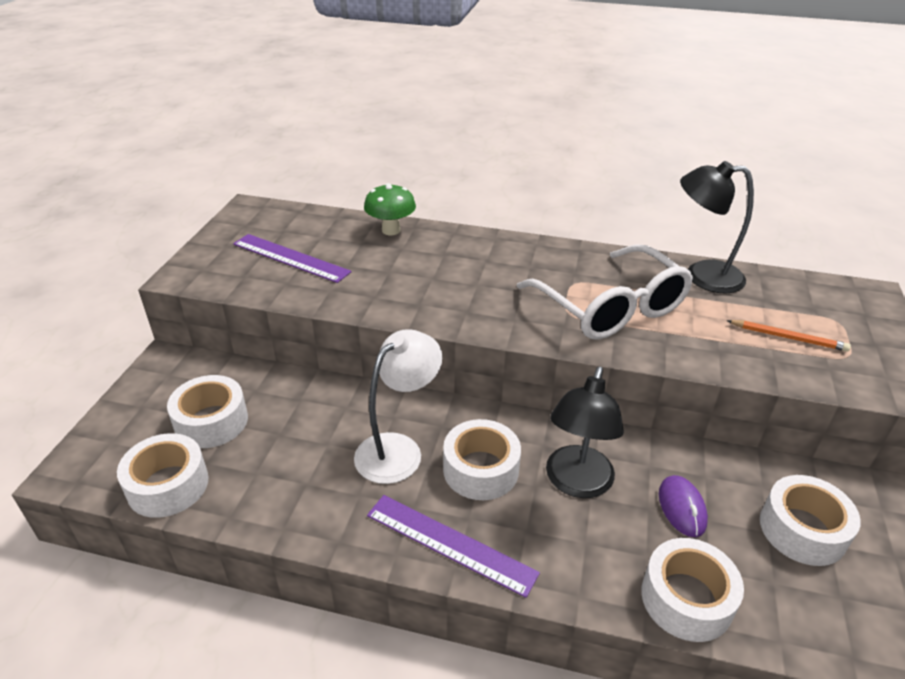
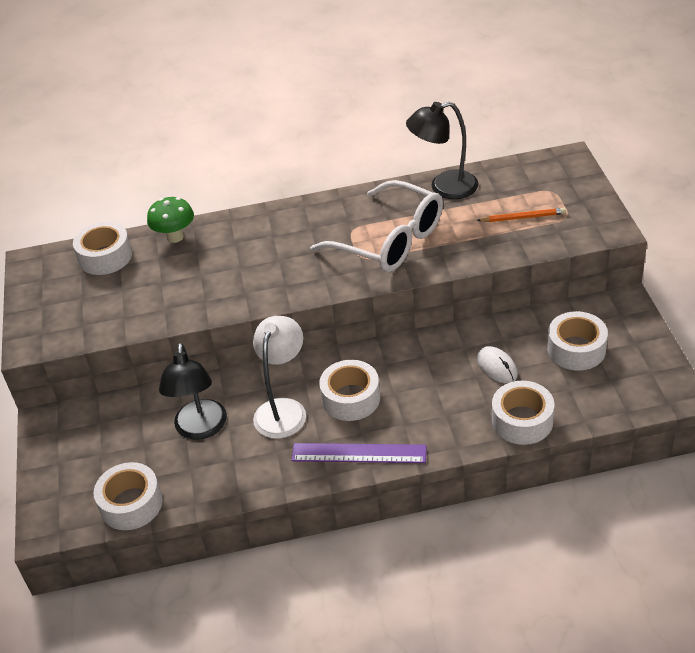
camera: 20 degrees left, 5 degrees up
white tape [167,375,248,448] -> white tape moved to [73,222,132,275]
purple ruler [233,234,352,283] -> none
black lamp [546,366,624,498] -> black lamp moved to [159,343,227,440]
purple mouse [659,475,708,537] -> white mouse [477,346,518,383]

